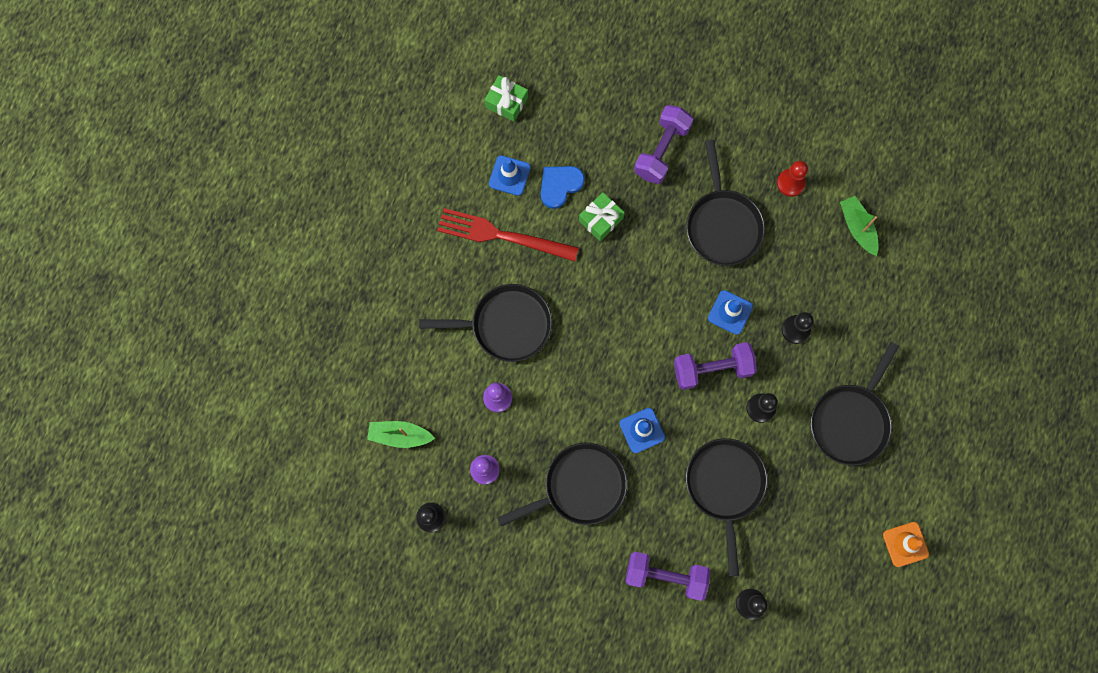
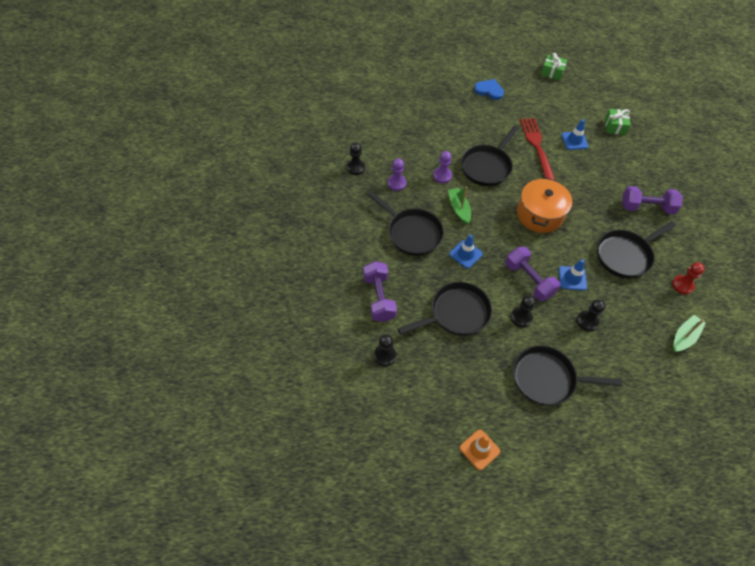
camera: 65 degrees right, 20 degrees down
green boat [367,421,435,448] -> green boat moved to [448,187,471,224]
black pan [419,284,552,362] -> black pan turned 60 degrees clockwise [461,126,519,186]
blue heart [541,166,585,209] -> blue heart moved to [474,79,504,100]
green gift [579,192,625,241] -> green gift moved to [541,53,567,80]
none -> orange pot [517,178,572,233]

